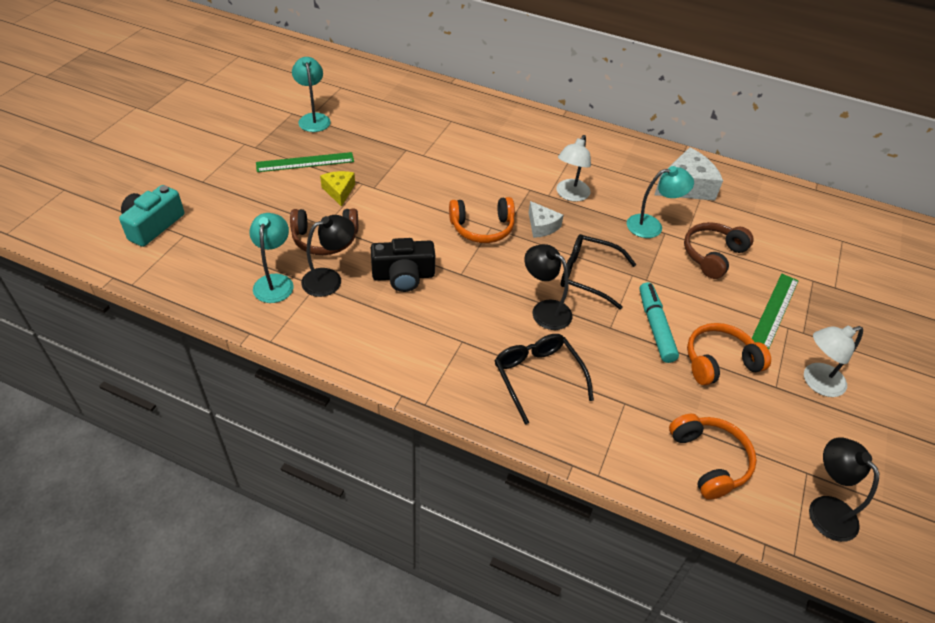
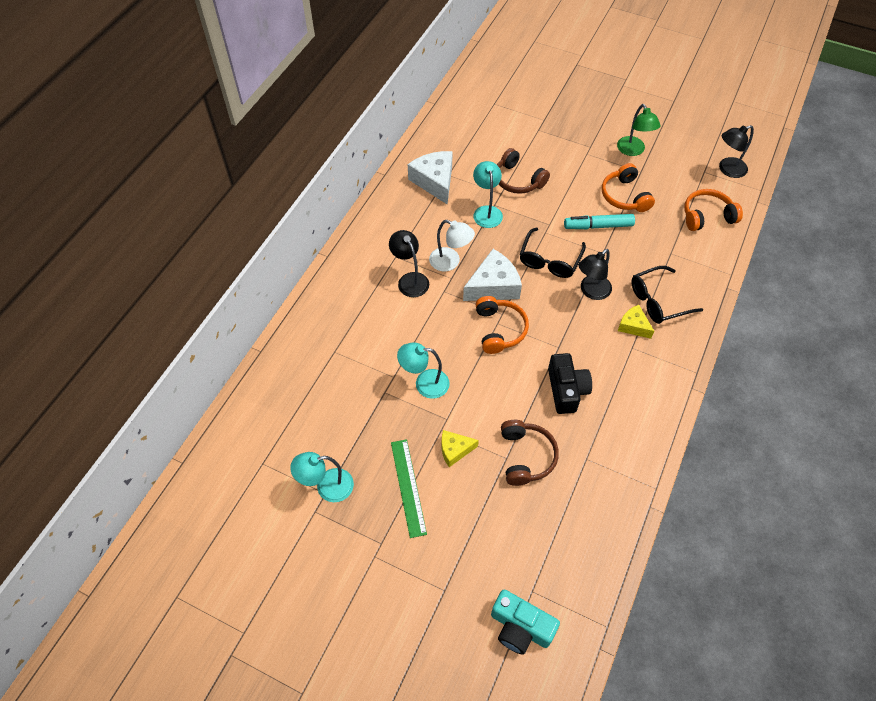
camera: 85 degrees left, 10 degrees up
turquoise lamp [250,213,294,303] -> turquoise lamp moved to [397,342,450,399]
black lamp [301,215,355,297] -> black lamp moved to [389,230,429,297]
white cheese [529,201,564,238] -> white cheese [463,249,522,301], size x1.74
green ruler [752,274,799,350] -> none
white lamp [804,326,863,397] -> green lamp [617,104,661,156]
none -> yellow cheese [618,305,654,339]

